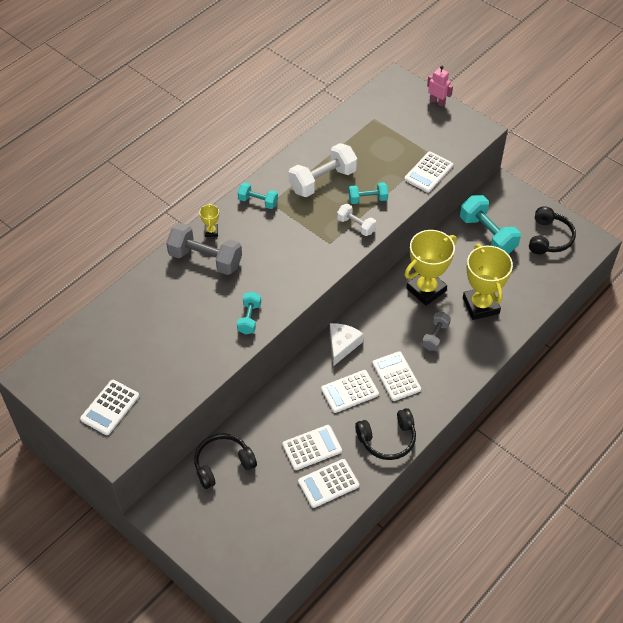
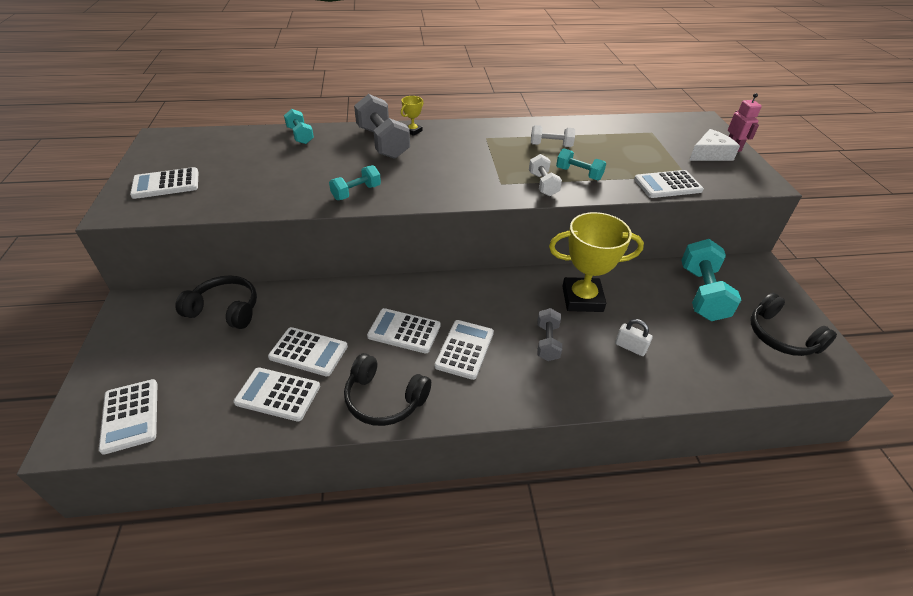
camera: 40 degrees right, 10 degrees down
turquoise dumbbell [238,183,278,209] -> turquoise dumbbell moved to [284,109,314,144]
white dumbbell [289,143,357,197] -> white dumbbell [531,125,575,147], size x0.56
white cheese [330,323,364,366] -> white cheese moved to [689,129,740,161]
grey dumbbell [422,312,451,351] -> grey dumbbell turned 60 degrees counterclockwise [537,308,562,361]
yellow trophy [463,244,513,320] -> white padlock [615,319,653,356]
black headphones [529,206,576,254] -> black headphones turned 90 degrees clockwise [750,293,837,356]
none -> white calculator [99,379,157,455]

